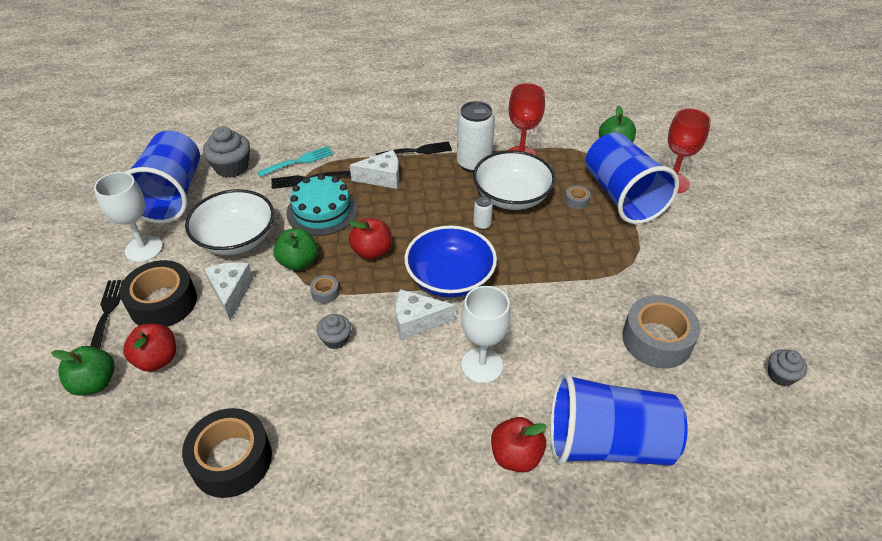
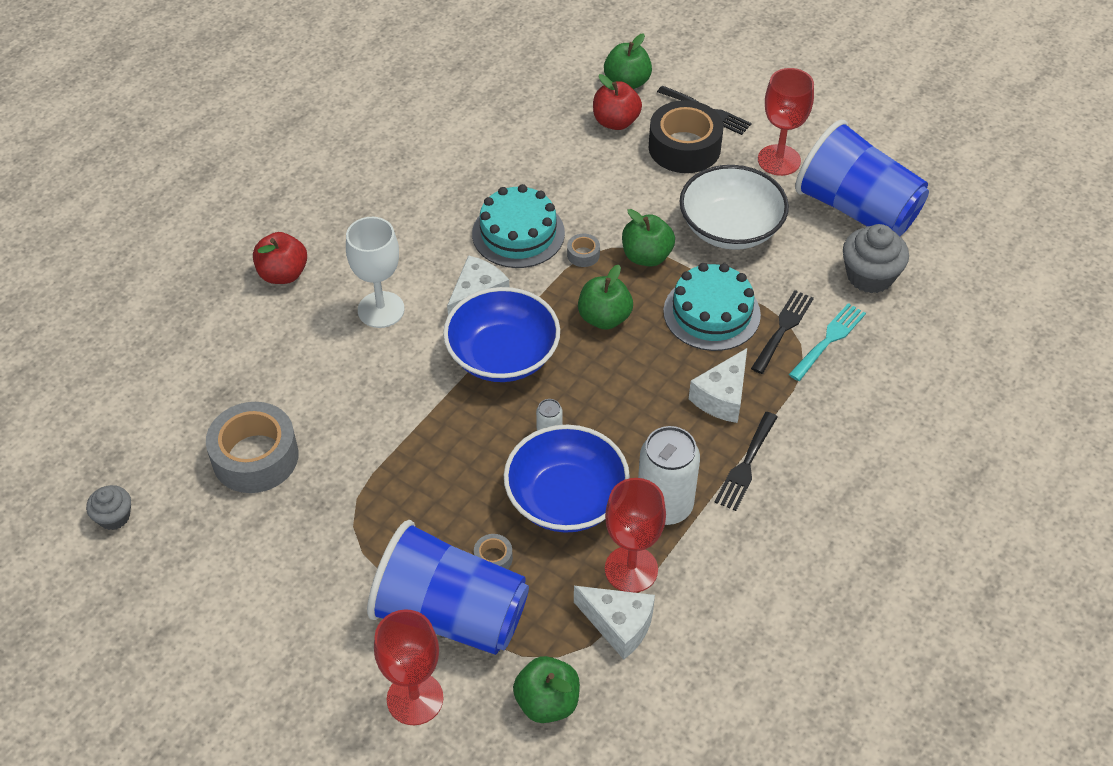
camera: 130 degrees right, 5 degrees up
white goblet [94,172,163,262] -> red goblet [758,68,814,176]
black tape [182,408,272,498] -> none
white cheese [204,262,253,321] -> white cheese moved to [574,586,655,660]
turquoise fork [257,146,334,177] -> turquoise fork turned 150 degrees counterclockwise [789,303,866,381]
grey cupcake [317,314,351,349] -> turquoise cake [472,184,565,268]
red apple [349,218,391,260] -> green apple [578,265,633,330]
white bowl [473,151,555,210] -> blue bowl [504,425,630,533]
blue cup [550,372,688,465] -> none

